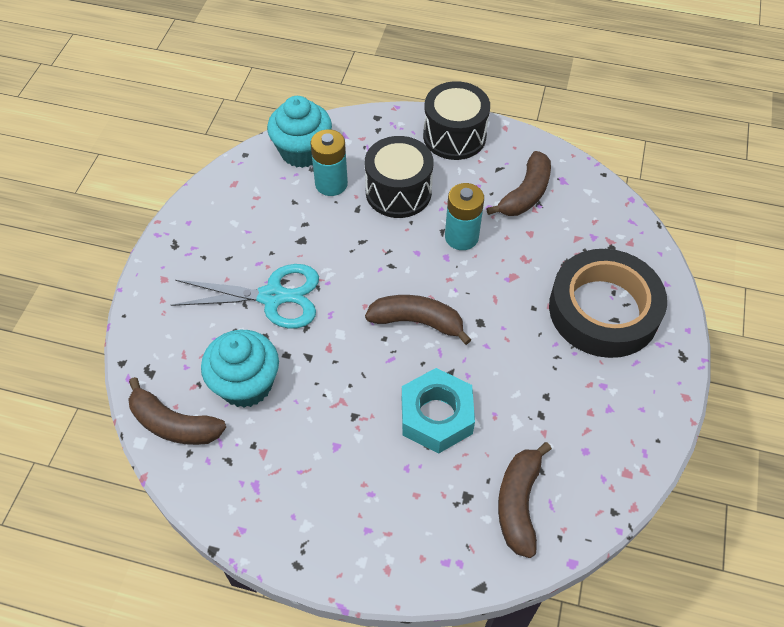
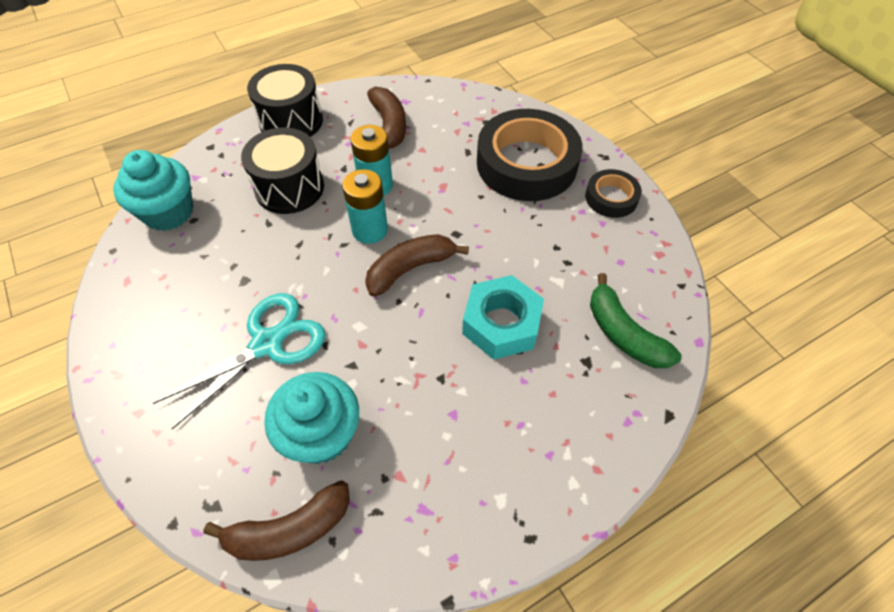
camera: 45 degrees left, 0 degrees up
turquoise battery [311,129,348,196] -> turquoise battery moved to [342,169,388,244]
brown banana [498,442,552,558] -> green banana [590,273,682,368]
none -> black tape [585,169,642,218]

